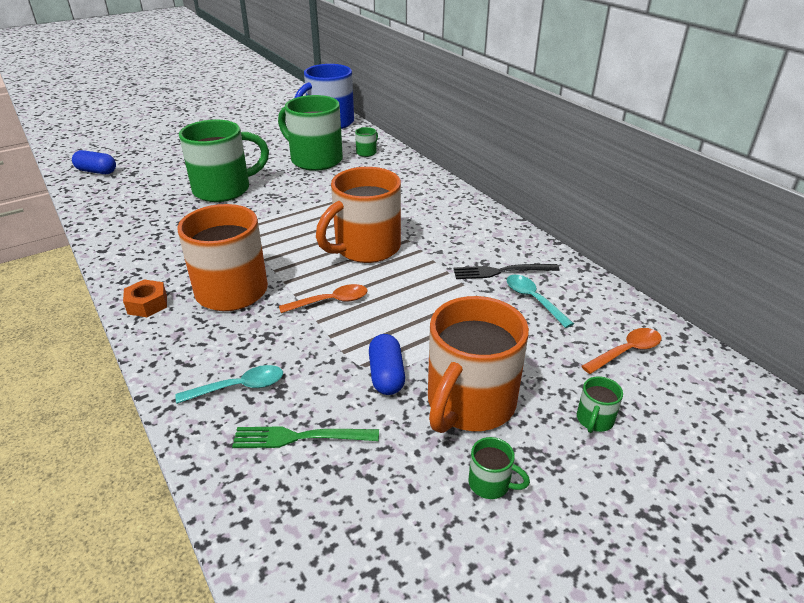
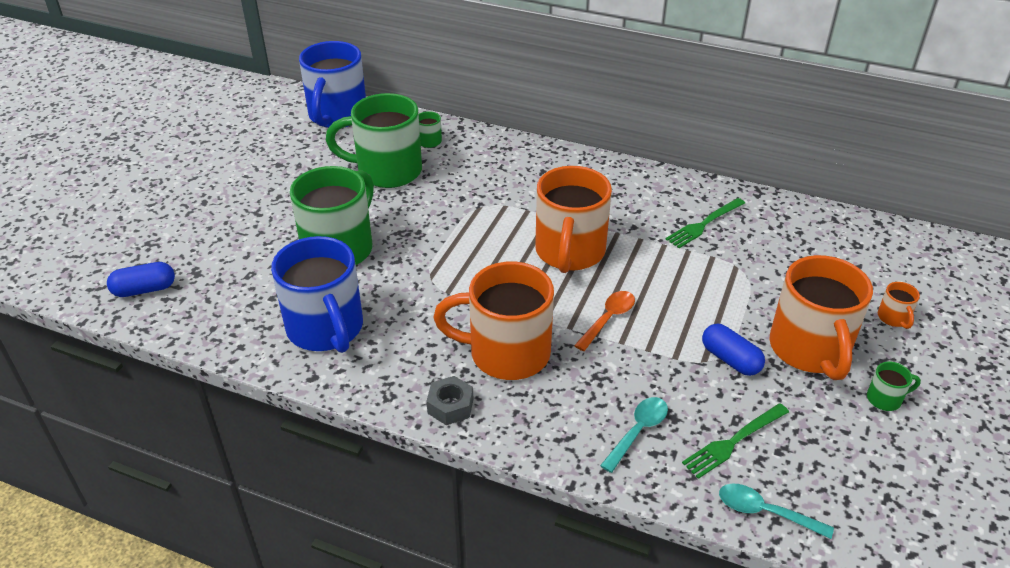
camera: 35 degrees left, 5 degrees up
orange nut [123,280,167,317] -> grey nut [426,376,473,425]
black fork [453,264,560,279] -> green fork [665,198,745,248]
turquoise spoon [507,275,574,328] -> turquoise spoon moved to [719,484,834,539]
green mug [577,376,623,433] -> orange mug [878,282,920,329]
orange spoon [581,328,662,374] -> none
none -> blue mug [271,236,363,353]

